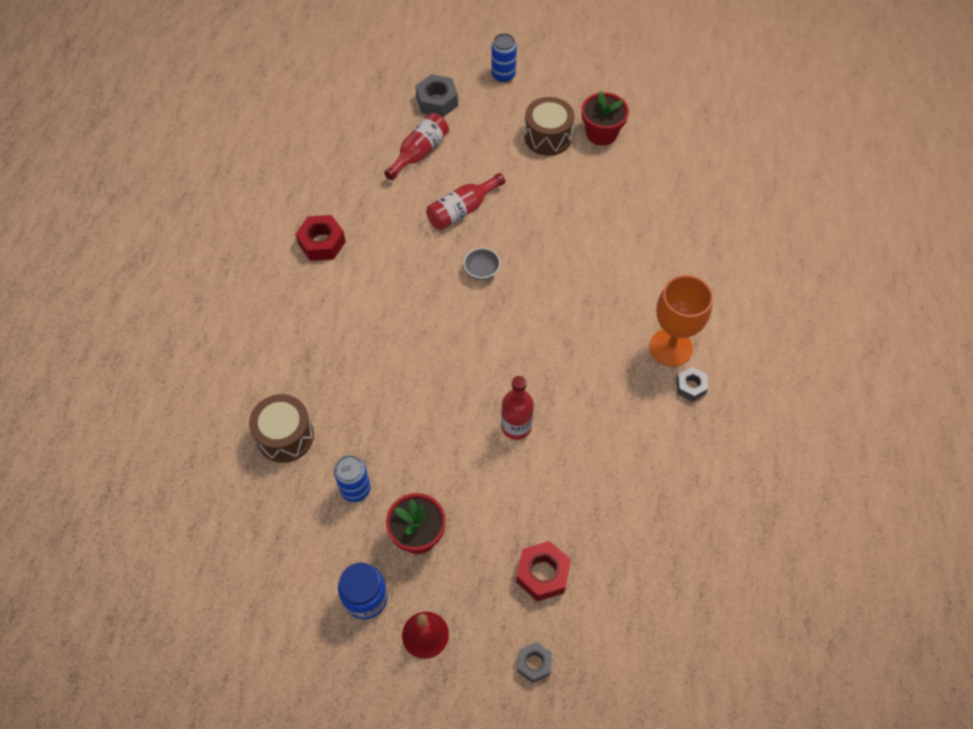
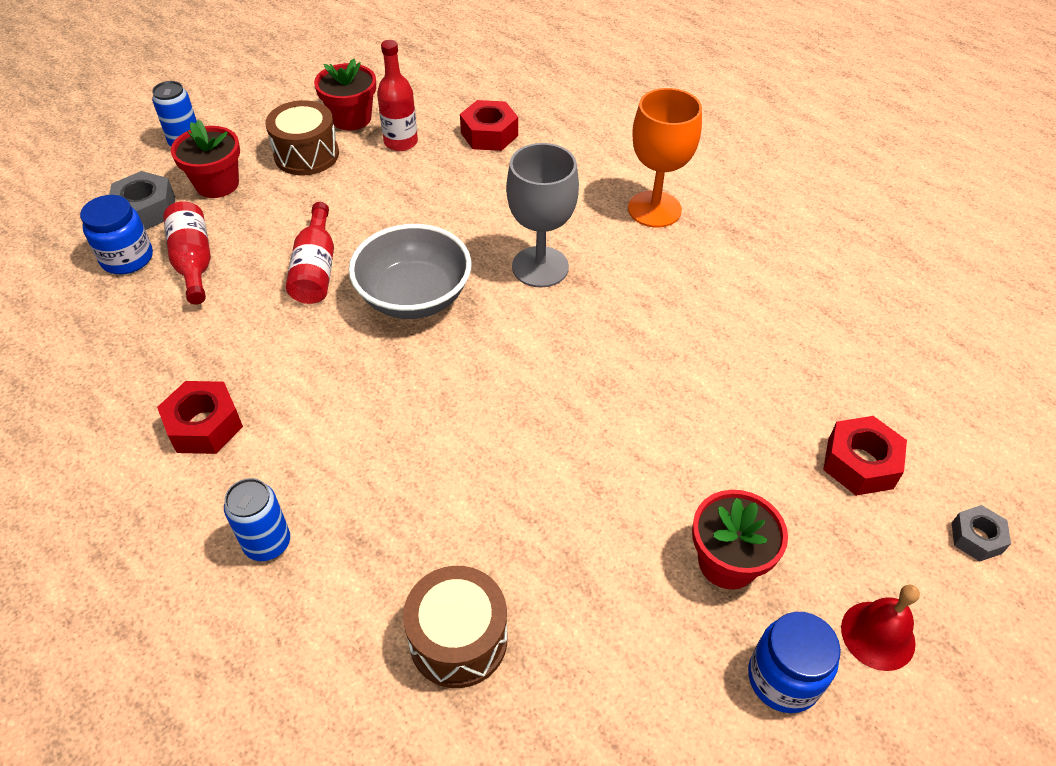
camera: 55 degrees left, 10 degrees down
blue can [334,455,371,502] -> blue can moved to [224,478,290,561]
grey bowl [463,248,501,280] -> grey bowl [349,224,471,319], size x2.26
red bottle [501,376,534,440] -> red bottle moved to [377,40,418,151]
grey nut [676,367,708,402] -> none
none -> blue jar [80,195,153,274]
none -> red flower pot [171,120,240,198]
none -> red nut [460,100,518,151]
none -> grey goblet [506,143,579,288]

